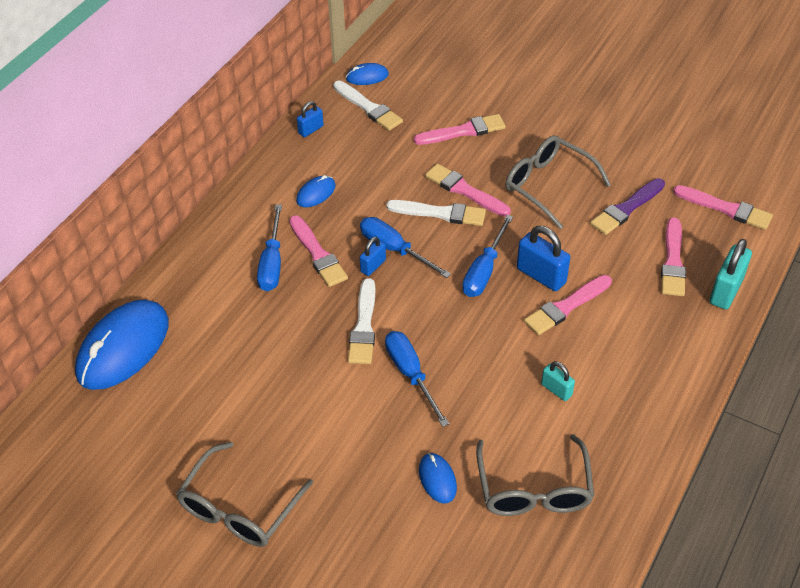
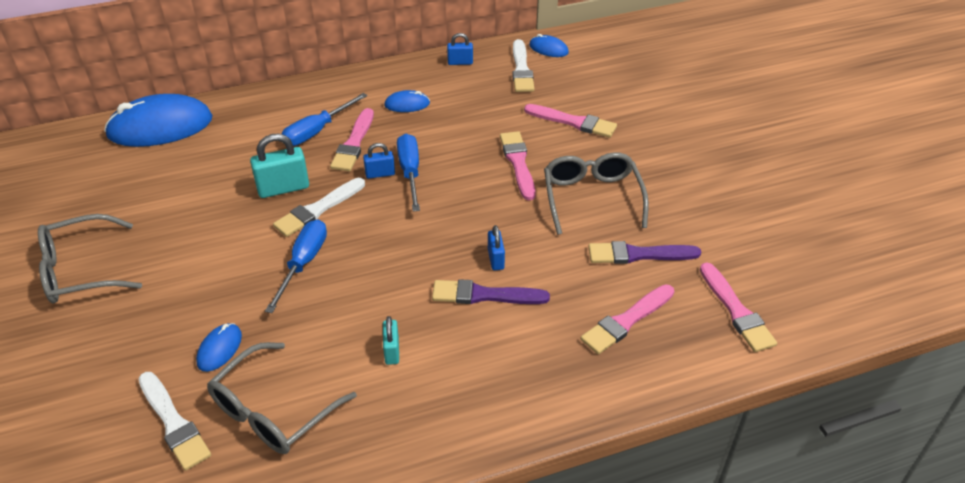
camera: 40 degrees right, 5 degrees down
white brush [386,200,486,226] -> white brush moved to [138,372,211,471]
blue screwdriver [462,215,513,297] -> none
blue padlock [517,226,570,291] -> blue padlock [488,225,505,270], size x0.59
pink brush [524,275,612,335] -> purple brush [432,279,550,304]
turquoise padlock [710,239,752,309] -> turquoise padlock moved to [250,134,309,198]

